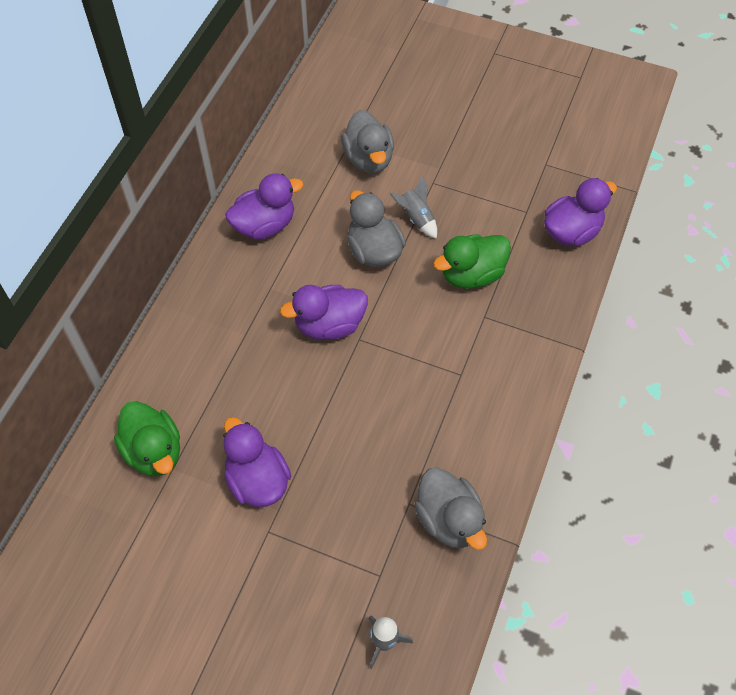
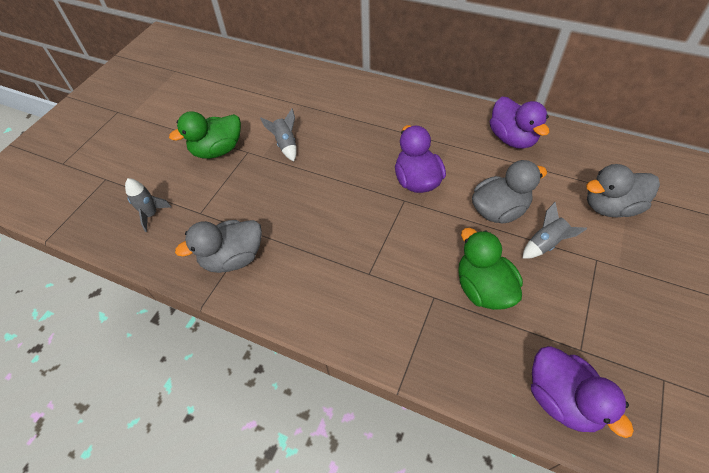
camera: 95 degrees right, 5 degrees down
green duck [114,401,180,476] -> green duck moved to [169,111,241,159]
purple duck [223,417,291,507] -> grey rocket [260,108,297,161]

